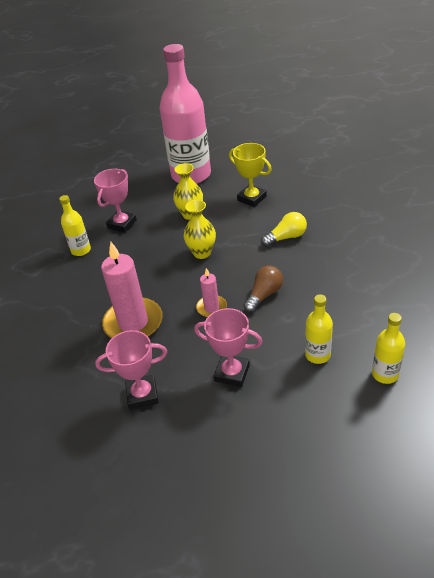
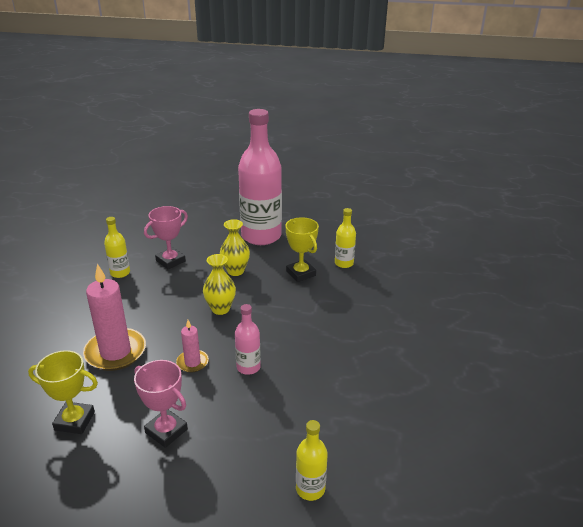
camera: 15 degrees right, 10 degrees down
pink trophy [95,330,167,410] -> yellow trophy [28,350,98,434]
brown light bulb [243,265,283,312] -> pink bottle [235,304,261,375]
yellow light bulb [261,212,307,247] -> none
yellow bottle [305,294,333,364] -> yellow bottle moved to [335,208,356,268]

